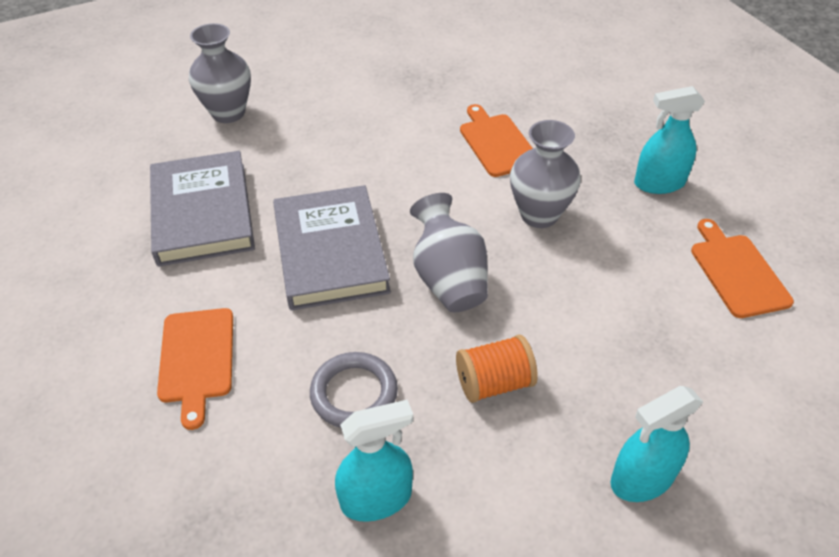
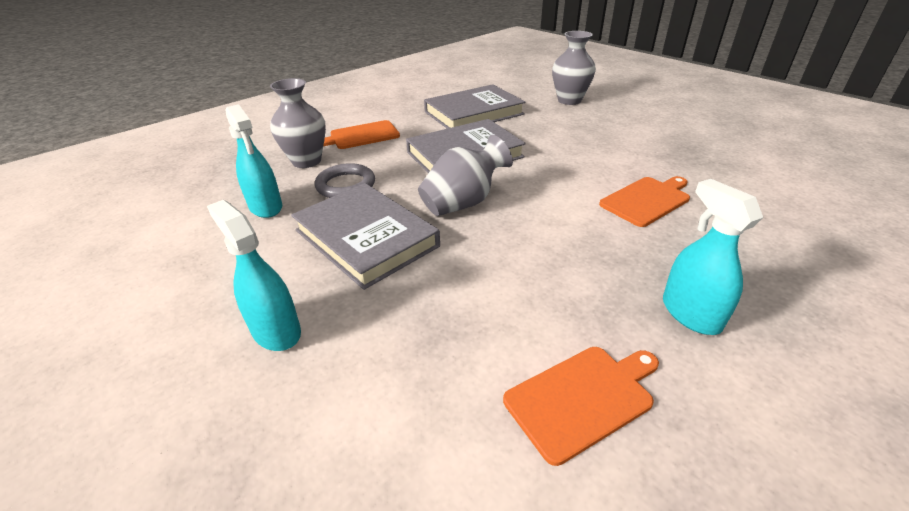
camera: 75 degrees right, 10 degrees down
orange spool [456,335,538,403] -> grey book [291,183,440,290]
grey vase [510,120,581,228] -> grey vase moved to [270,78,326,168]

